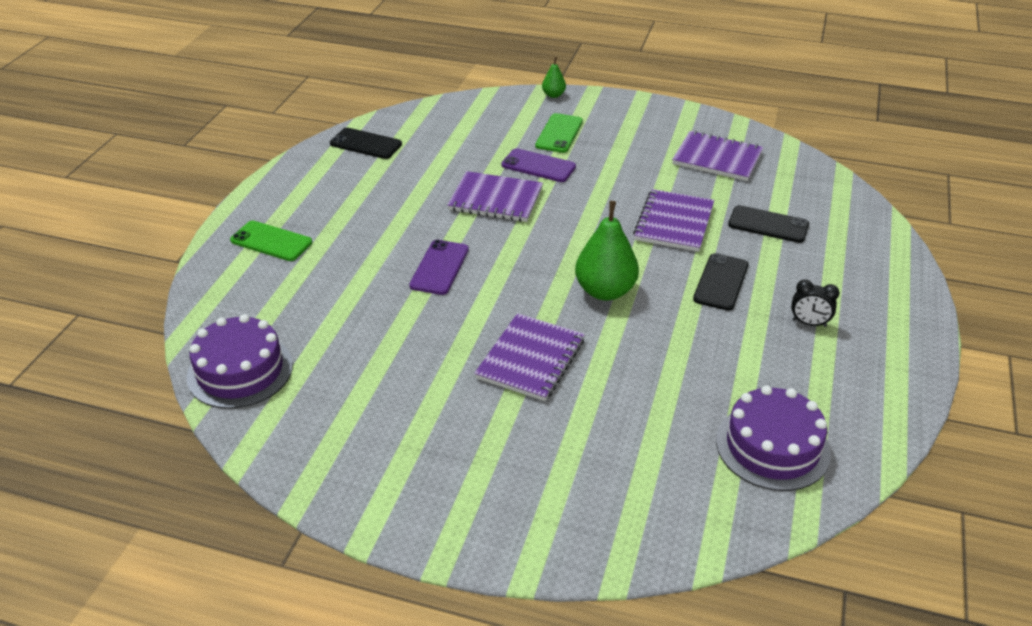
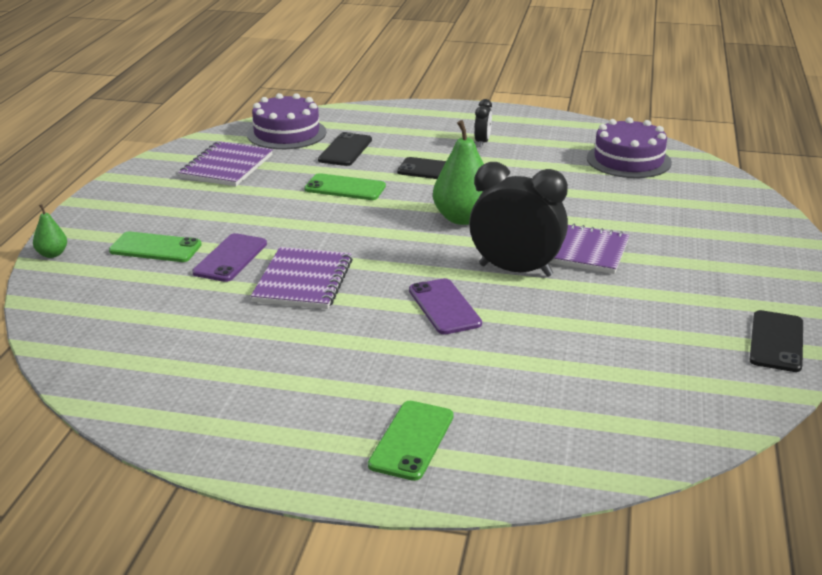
camera: 95 degrees left, 10 degrees down
purple cake [186,314,293,409] -> purple cake moved to [247,93,327,149]
black phone [330,128,402,159] -> black phone moved to [749,310,803,372]
purple phone [409,240,469,295] -> purple phone turned 60 degrees clockwise [409,278,482,335]
purple notebook [633,189,714,252] -> green phone [304,173,386,200]
none -> black clock [469,162,568,277]

